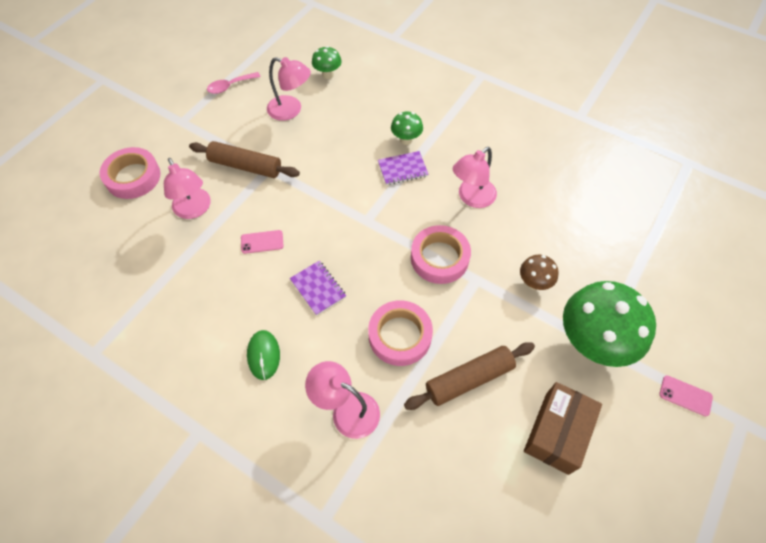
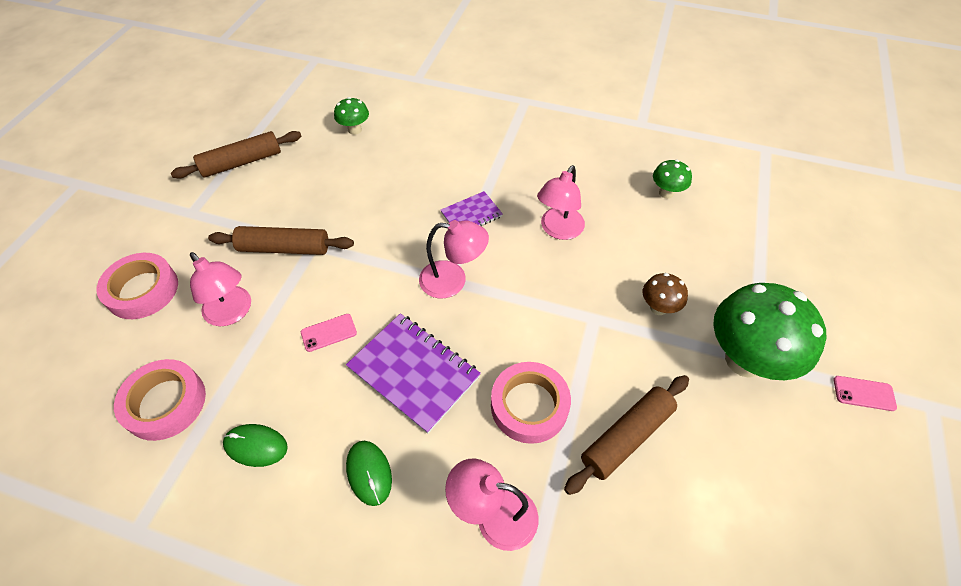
camera: 15 degrees left, 5 degrees down
pink spoon [207,72,261,94] -> brown rolling pin [171,131,301,179]
pink lamp [267,57,311,121] -> pink lamp moved to [419,220,489,298]
purple notebook [290,261,346,316] -> purple notebook [346,313,481,434], size x1.78
green mushroom [391,111,423,145] -> green mushroom moved to [653,160,692,199]
pink tape [411,225,471,284] -> pink tape moved to [114,359,206,441]
brown box [524,382,602,475] -> none
none -> green mouse [223,424,288,467]

